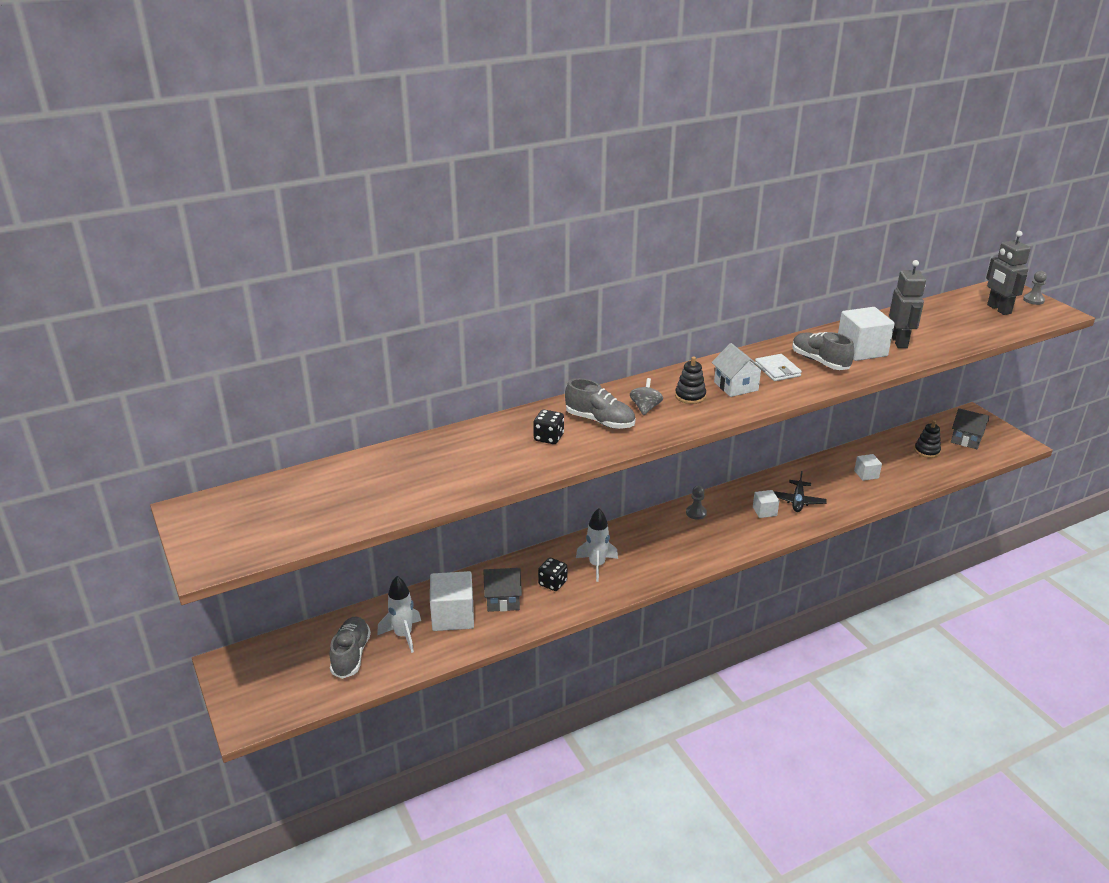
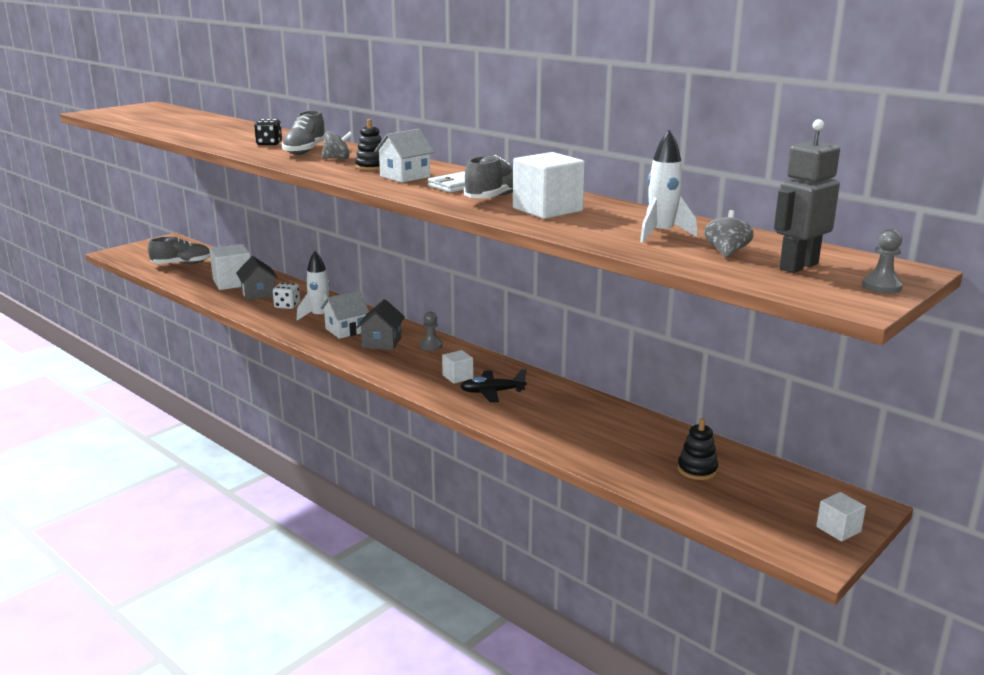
camera: 70 degrees right, 10 degrees down
white rocket [377,576,421,653] -> white rocket moved to [640,129,697,243]
black dice [538,558,567,591] -> white dice [273,283,300,309]
white cube [854,454,882,481] -> white cube moved to [816,492,866,542]
grey robot [889,260,926,348] -> none
grey house [951,408,989,449] -> grey house moved to [356,299,405,350]
none -> white house [321,291,369,339]
none -> grey spinning top [704,210,754,258]

